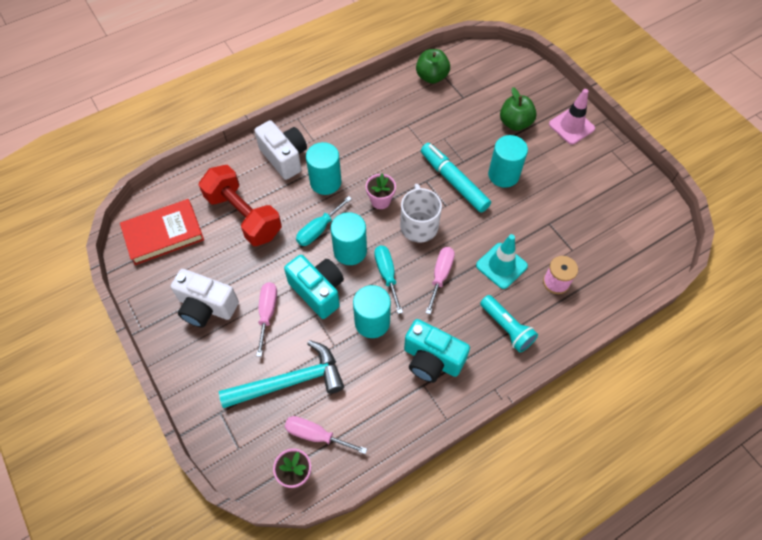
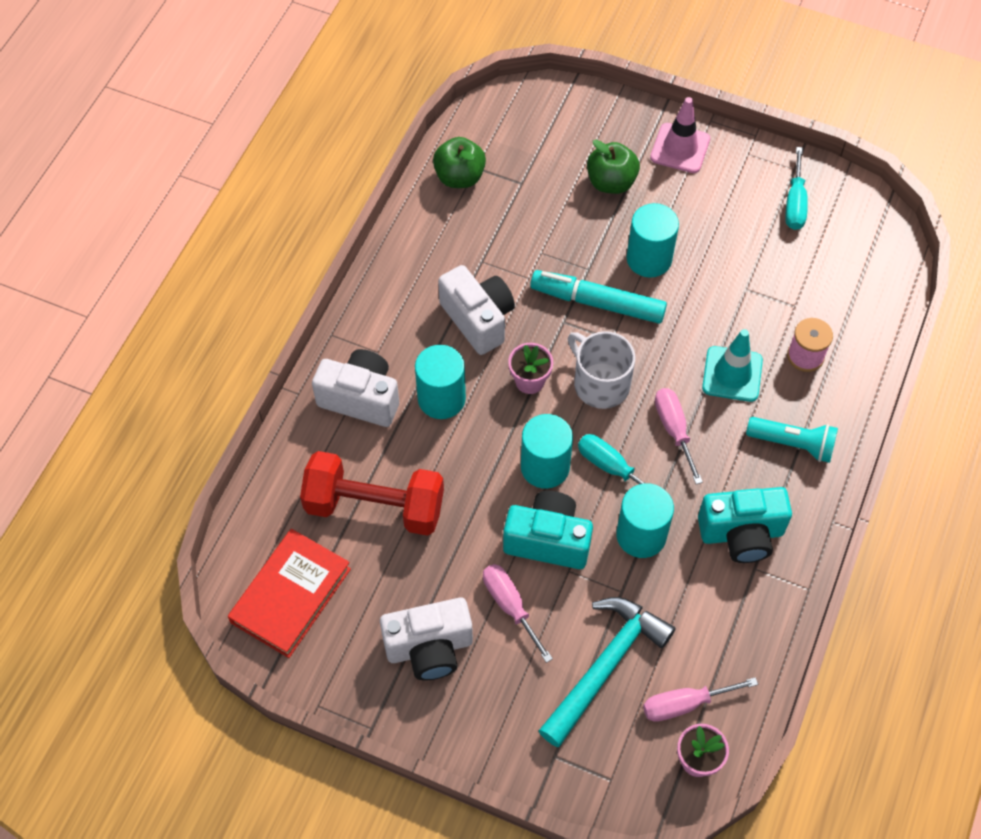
camera: 35 degrees left, 0 degrees up
turquoise screwdriver [296,196,352,246] -> turquoise screwdriver moved to [785,147,808,230]
none -> white camera [438,265,515,355]

